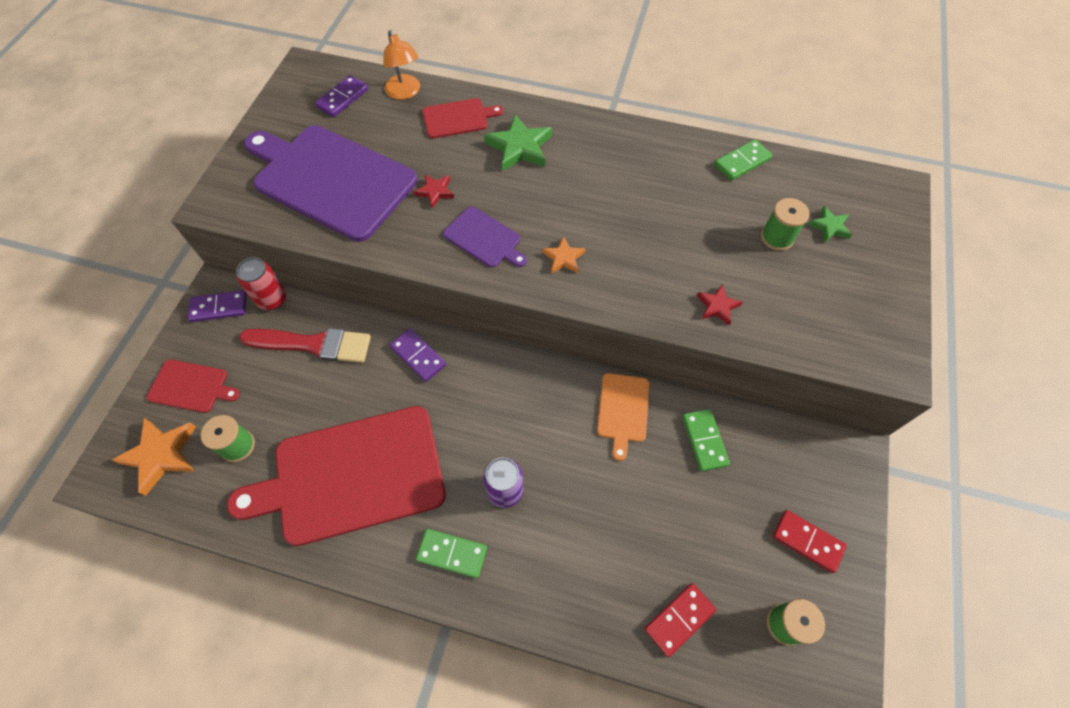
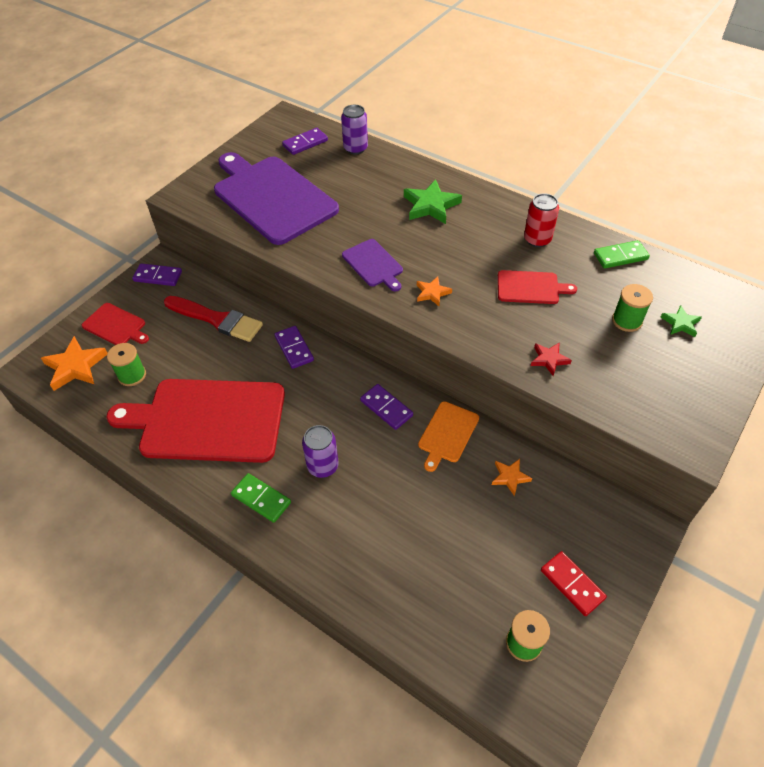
camera: 20 degrees right, 10 degrees down
red can [236,257,286,310] -> red can moved to [524,193,559,247]
orange lamp [383,30,420,100] -> purple can [341,105,368,154]
red star [413,174,454,208] -> none
red cutting board [422,98,503,139] -> red cutting board moved to [498,270,577,304]
red domino [644,583,716,657] -> none
green domino [682,409,730,472] -> orange star [492,459,532,496]
none -> purple domino [360,384,413,430]

